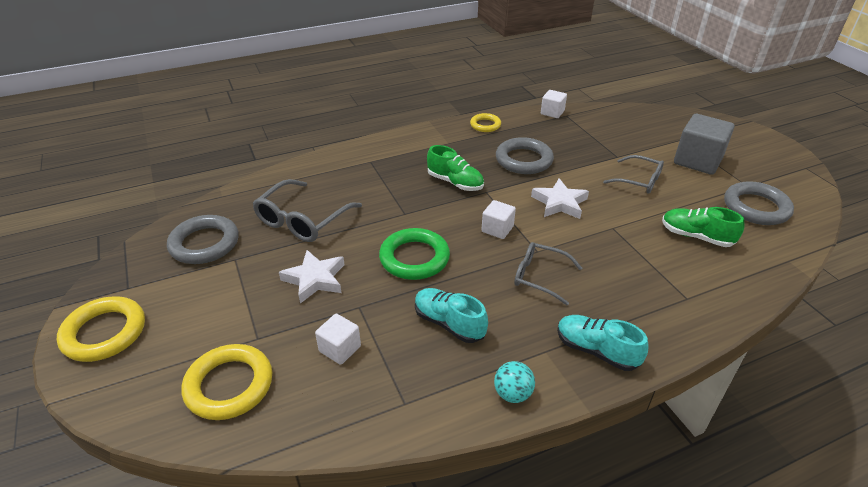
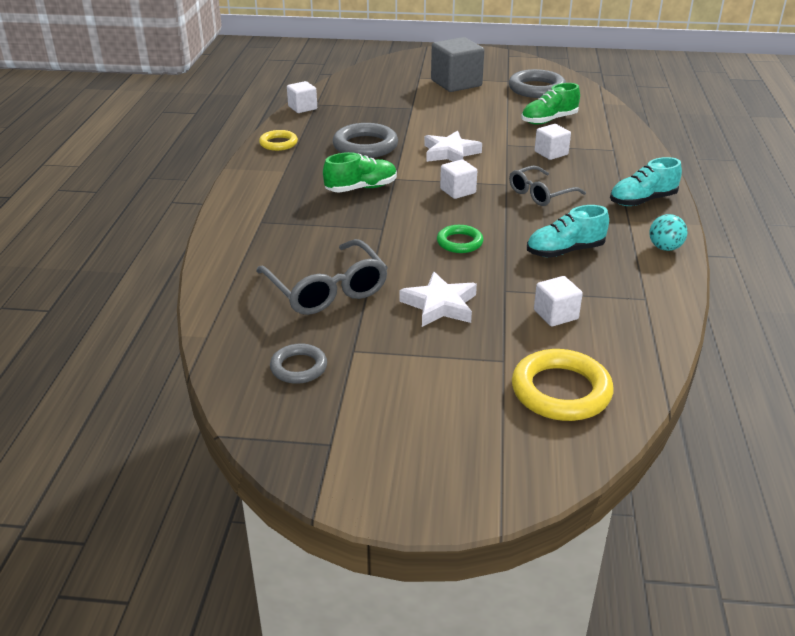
camera: 60 degrees left, 5 degrees down
yellow ring [57,296,145,362] -> none
grey ring [167,215,239,264] -> grey ring [270,343,327,384], size x0.59
green ring [379,228,450,280] -> green ring [437,225,483,253], size x0.59
grey glasses [603,155,664,193] -> none
none -> white cube [535,124,571,160]

